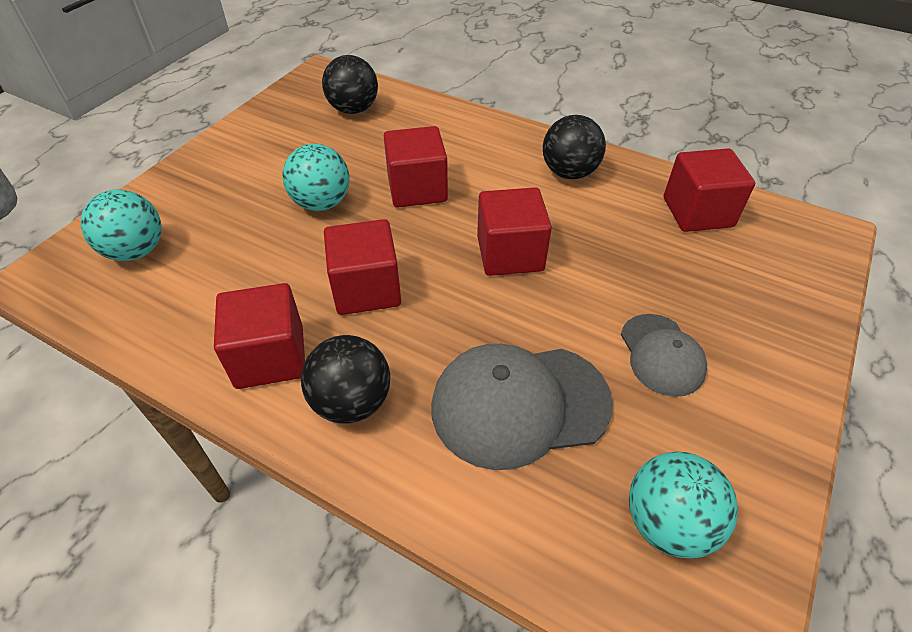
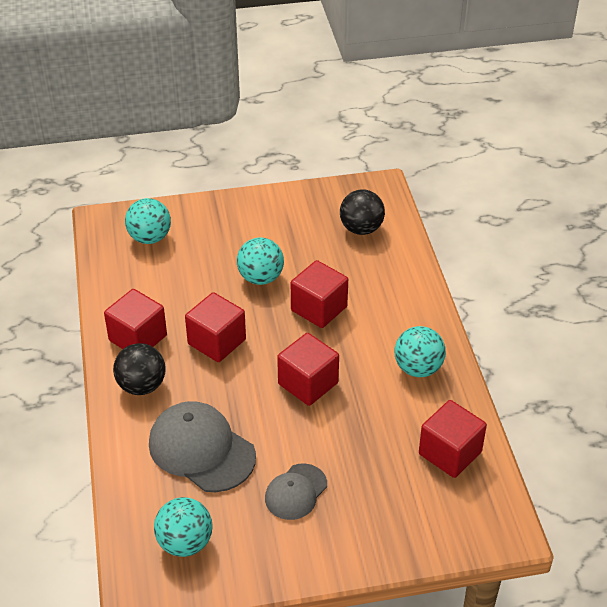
camera: 50 degrees right, 5 degrees down
black ball [543,115,606,179] -> turquoise ball [395,326,446,377]

